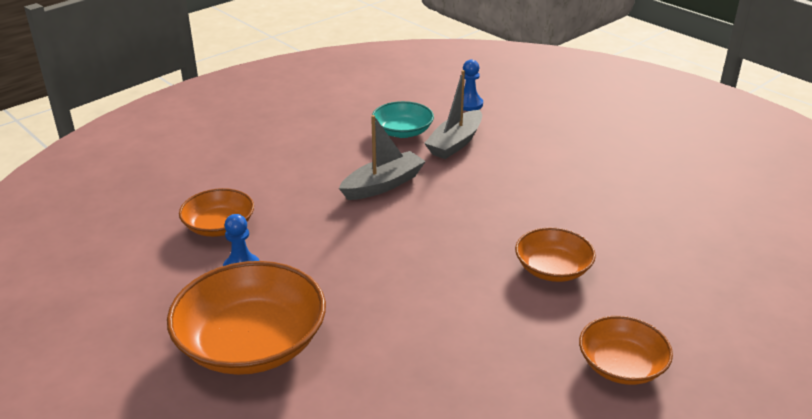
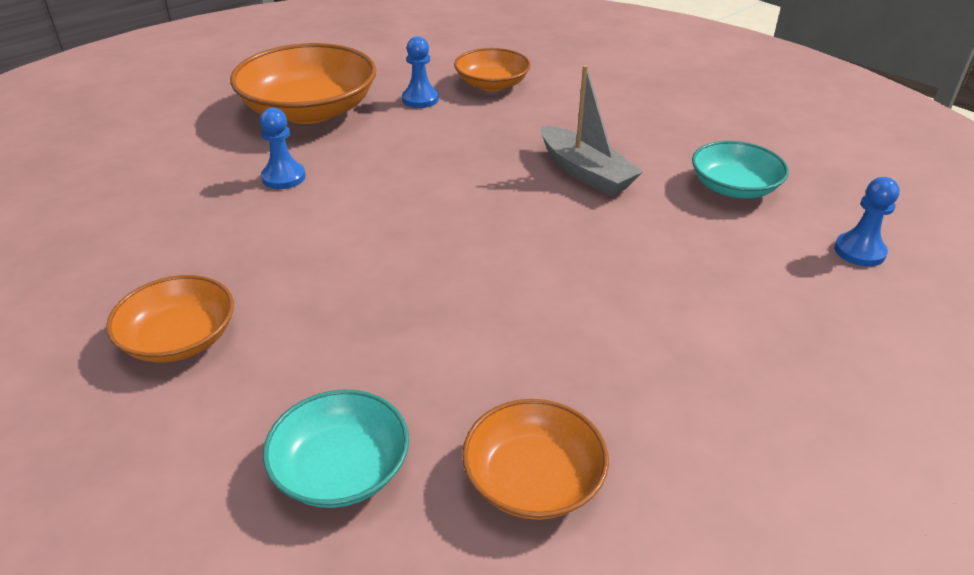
camera: 90 degrees right, 5 degrees up
grey boat [424,70,482,159] -> none
orange bowl [515,228,596,282] -> orange bowl moved to [462,399,609,520]
none -> blue pawn [260,108,306,189]
none -> turquoise bowl [263,389,409,508]

